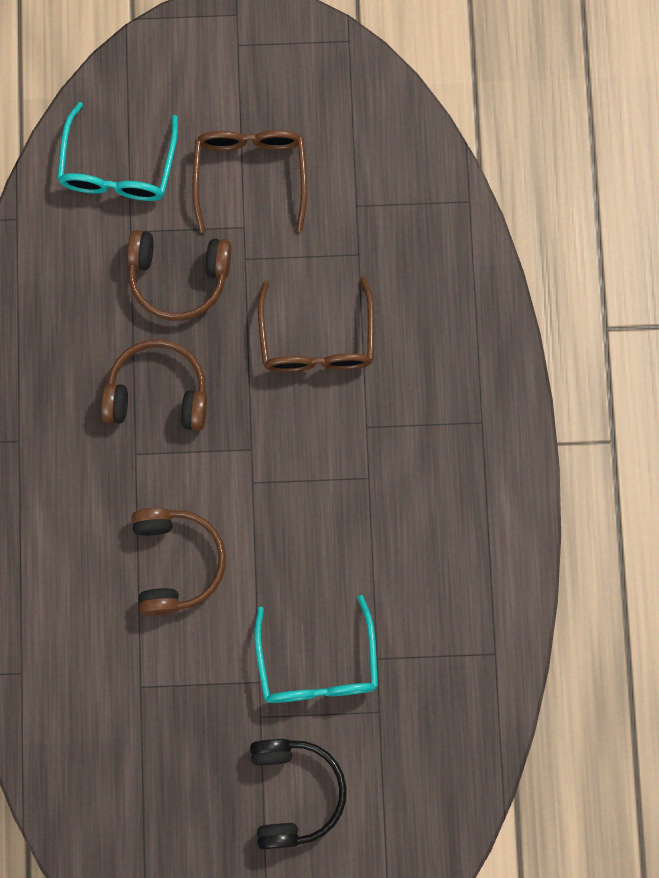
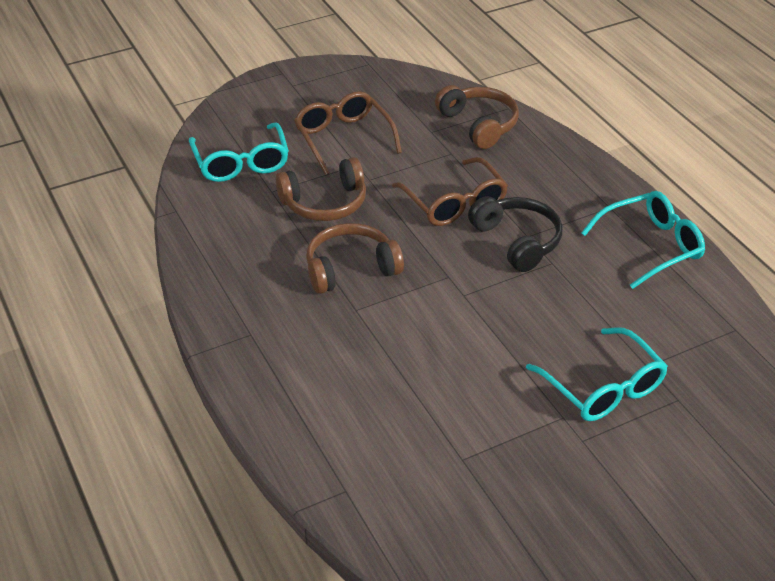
camera: 25 degrees left, 35 degrees down
brown headphones [132,508,226,616] -> brown headphones moved to [435,85,519,149]
black headphones [250,739,347,849] -> black headphones moved to [468,196,562,272]
none -> turquoise glasses [581,191,705,289]

